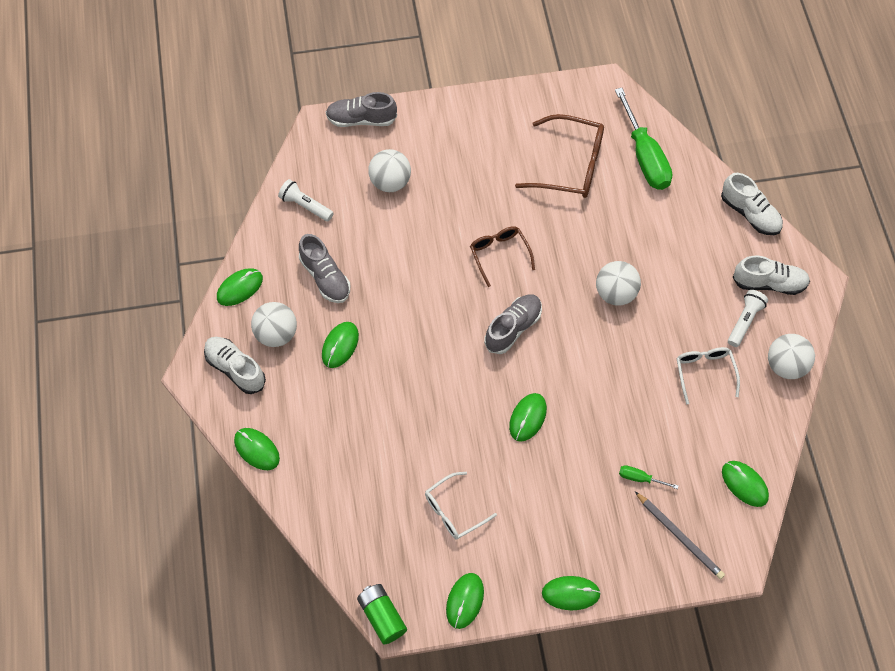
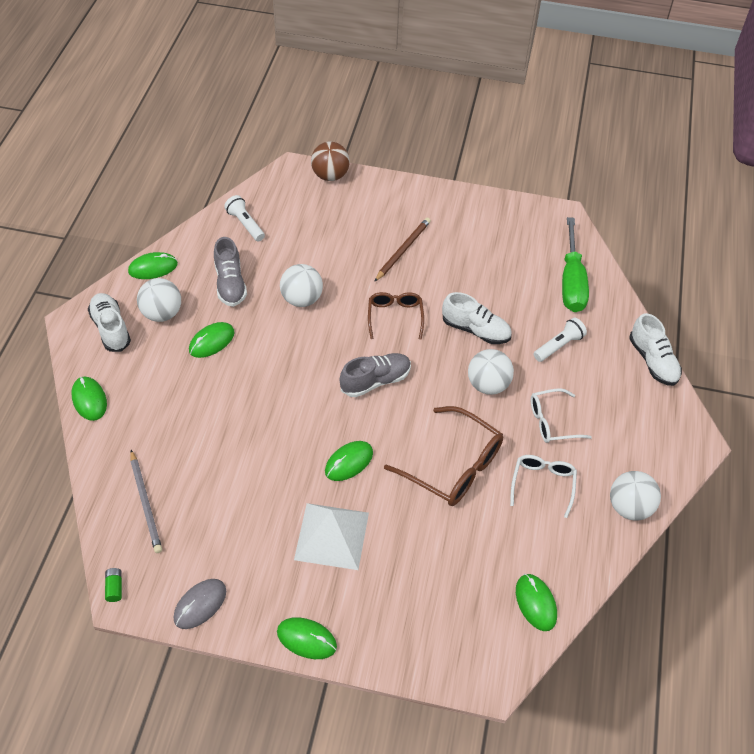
camera: 20 degrees right, 10 degrees down
grey shoe [326,92,397,127] -> brown ball [311,142,350,181]
green battery [357,584,407,644] -> green battery [105,568,122,602], size x0.54
white ball [368,149,411,192] -> white ball moved to [280,264,323,307]
white glasses [425,472,497,540] -> white glasses moved to [531,388,592,443]
green mouse [446,573,484,629] -> grey mouse [174,579,226,629]
brown glasses [515,114,604,198] -> brown glasses moved to [384,406,503,506]
green screwdriver [619,465,678,489] -> none
grey pencil [635,492,725,579] -> grey pencil moved to [130,450,162,553]
white flashlight [728,290,768,347] -> white flashlight moved to [533,318,587,362]
white shoe [733,256,810,295] -> white shoe moved to [442,292,512,344]
none -> white pyramid [294,503,369,570]
none -> brown pencil [374,217,431,282]

